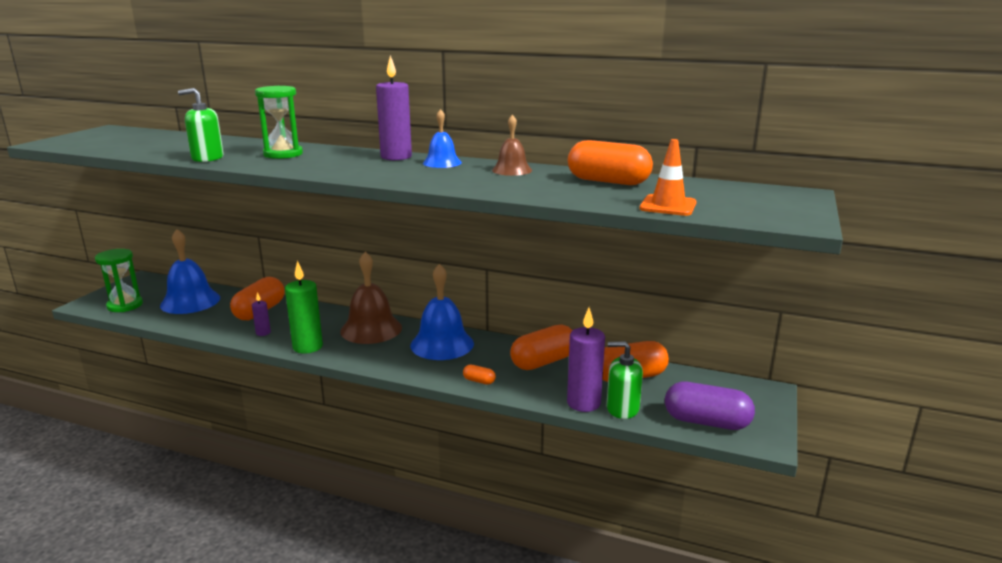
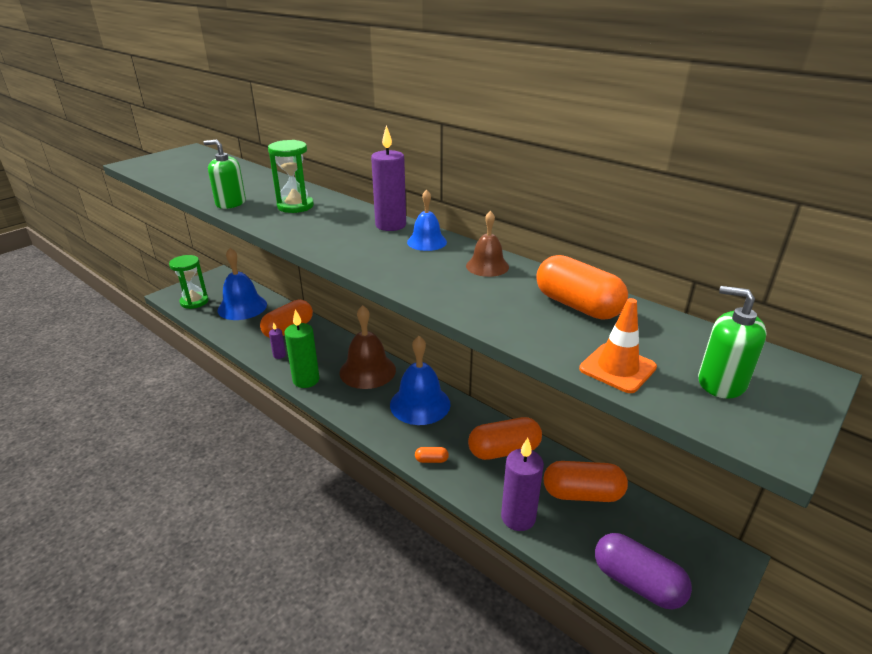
camera: 20 degrees right, 10 degrees up
orange capsule [463,365,496,385] -> orange capsule turned 45 degrees counterclockwise [415,447,449,463]
green soap dispenser [607,341,643,419] -> green soap dispenser moved to [698,286,767,399]

